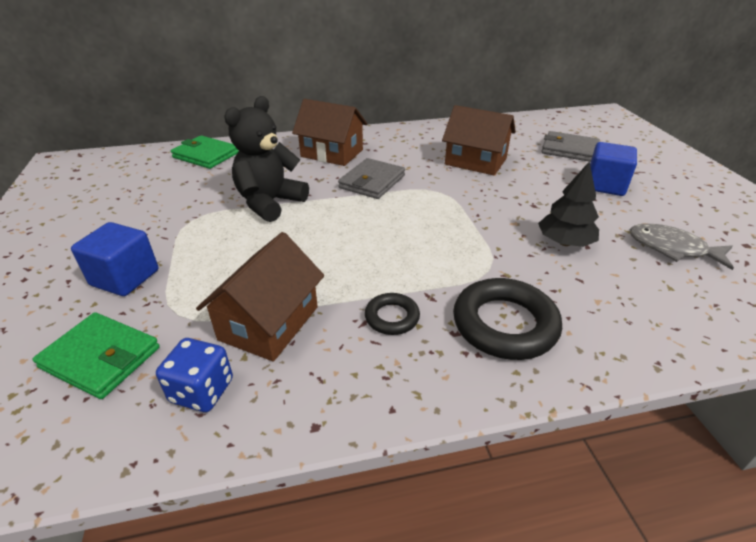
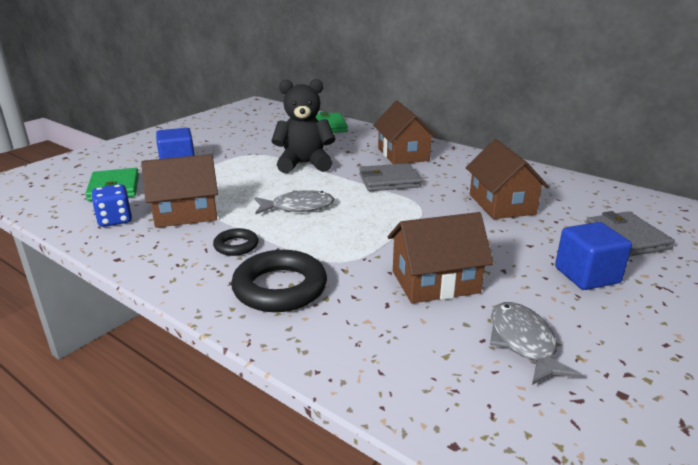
camera: 50 degrees right, 10 degrees down
black tree [538,161,599,247] -> brown house [388,212,493,303]
none -> grey fish [255,190,334,214]

